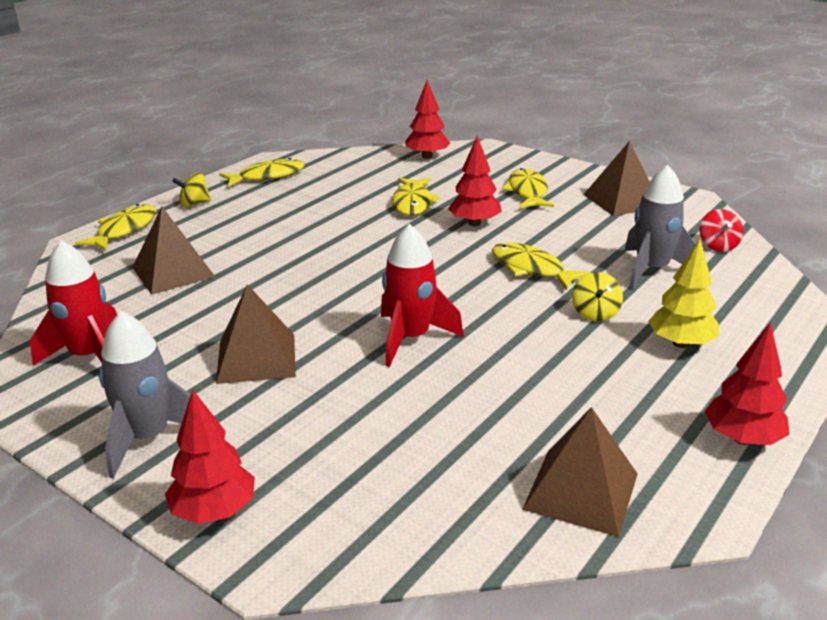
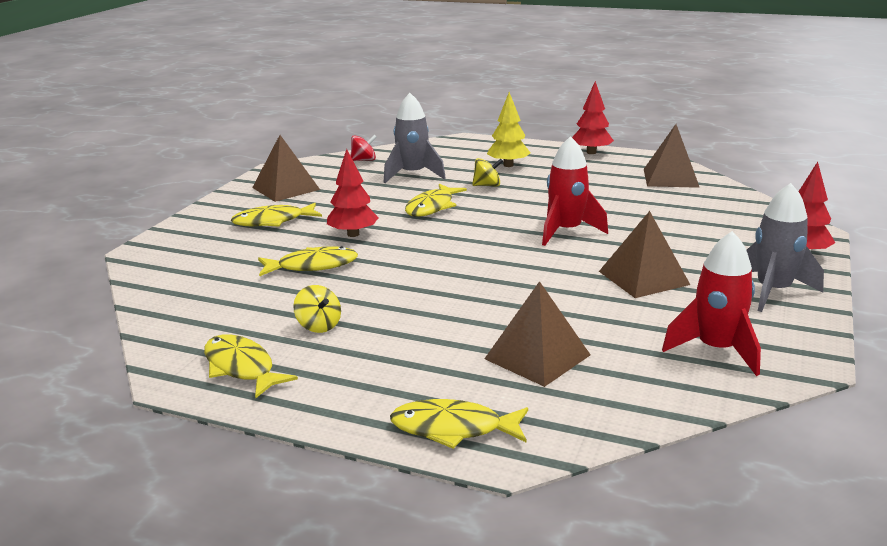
camera: 105 degrees left, 5 degrees down
yellow spinning top [172,172,211,208] -> yellow spinning top moved to [293,285,341,333]
red tree [405,80,450,159] -> none

